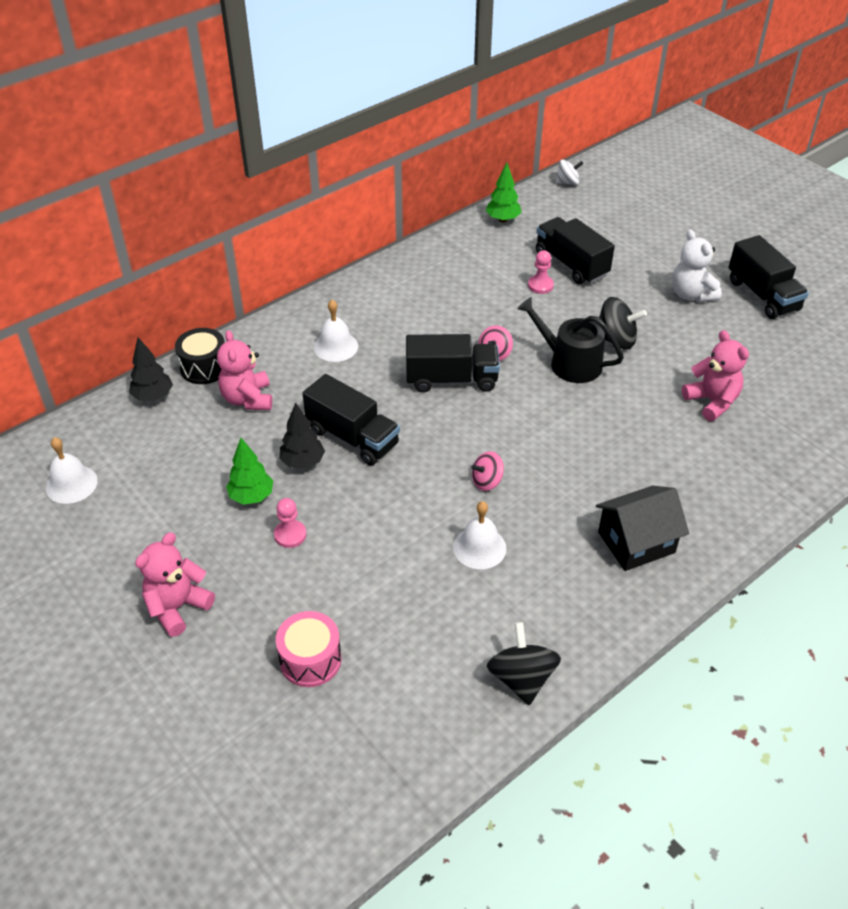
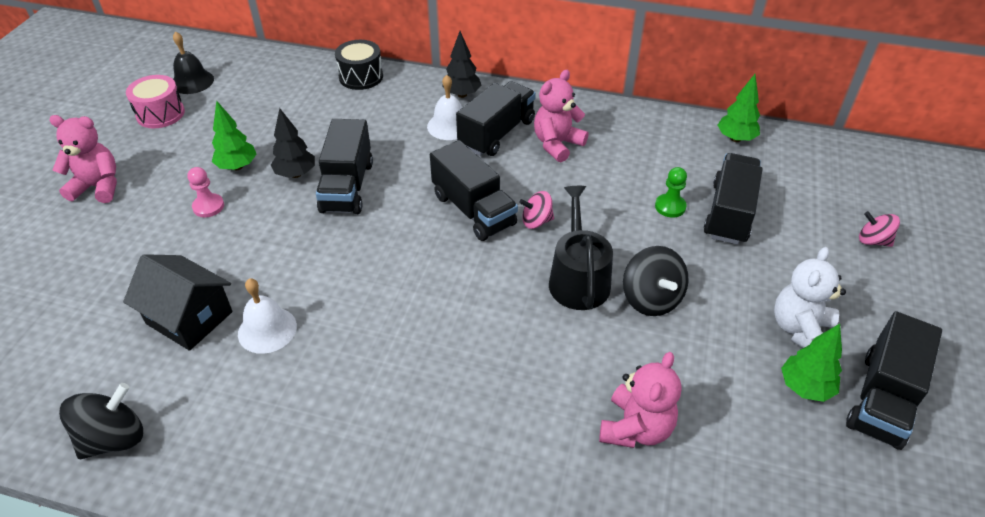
camera: 55 degrees right, 0 degrees up
white bell [46,437,98,504] -> black bell [173,31,214,94]
black tree [129,337,173,401] -> black tree moved to [442,31,481,98]
pink teddy bear [217,330,272,410] -> pink teddy bear moved to [534,70,589,162]
pink drum [276,611,341,687] -> pink drum moved to [126,75,185,128]
pink spinning top [472,451,504,491] -> pink spinning top moved to [859,211,900,247]
pink pawn [528,250,554,294] -> green pawn [655,167,687,218]
white spinning top [556,160,583,185] -> none
black house [596,486,689,571] -> black house moved to [123,254,233,351]
none -> black truck [456,81,536,156]
none -> green tree [781,324,842,402]

